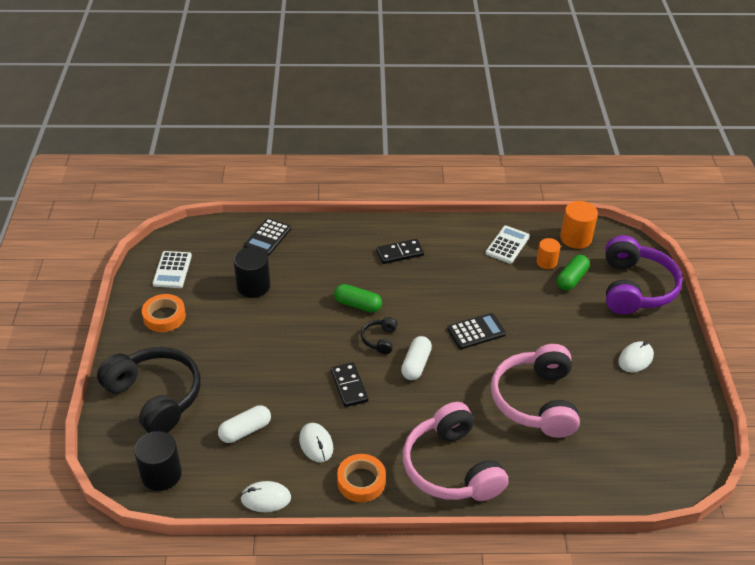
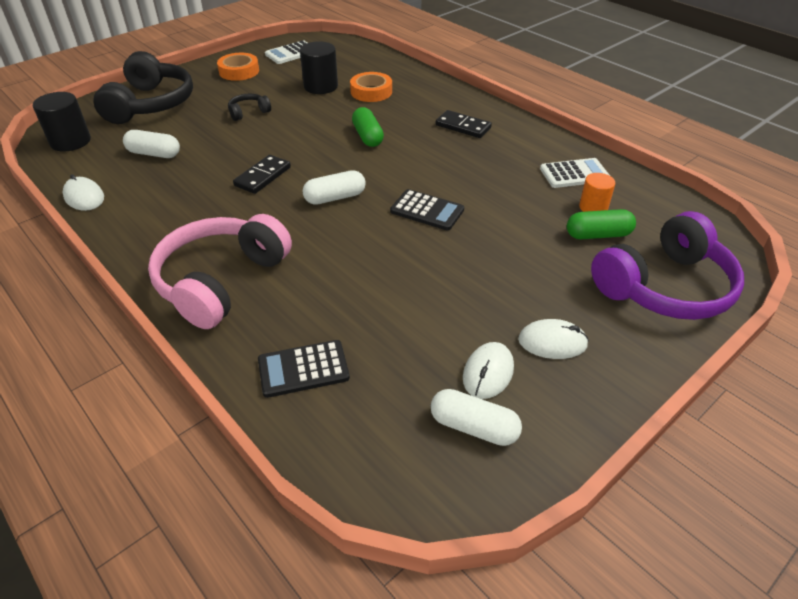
camera: 50 degrees right, 0 degrees up
black calculator [244,218,291,256] -> black calculator moved to [258,340,350,398]
white mouse [299,423,333,462] -> white mouse moved to [463,342,514,399]
orange tape [337,454,386,502] -> orange tape moved to [350,72,392,102]
black headphones [361,317,397,354] -> black headphones moved to [228,94,271,121]
pink headphones [491,344,580,438] -> none
orange cylinder [560,201,598,249] -> none
none -> white capsule [431,389,522,446]

